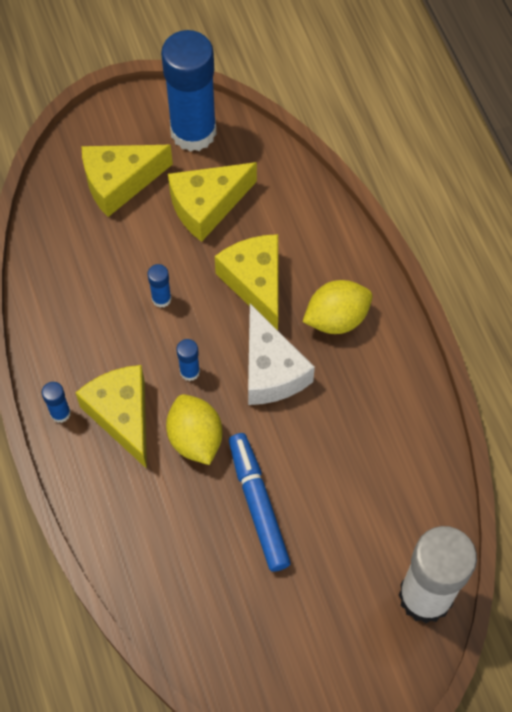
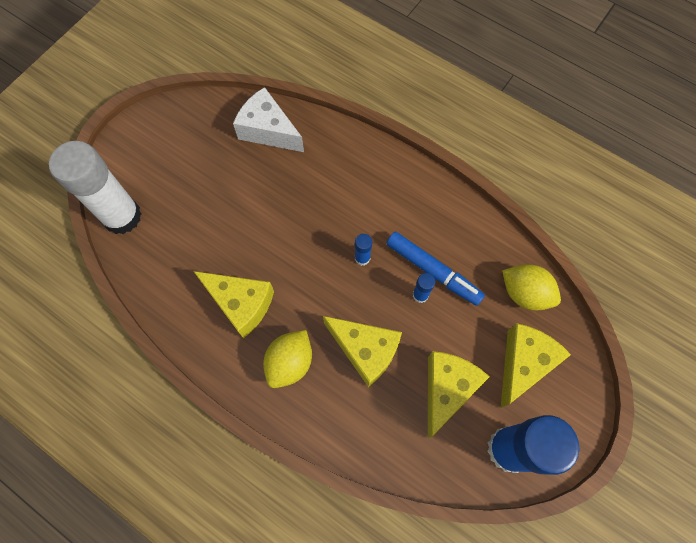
camera: 145 degrees right, 5 degrees up
blue glue stick [42,382,71,423] -> none
yellow cheese [75,365,147,469] -> yellow cheese moved to [193,271,274,338]
yellow lemon [166,394,222,465] -> yellow lemon moved to [502,264,561,311]
blue marker [229,433,291,572] -> blue marker moved to [386,232,485,306]
white cheese [248,304,315,405] -> white cheese moved to [233,87,304,152]

